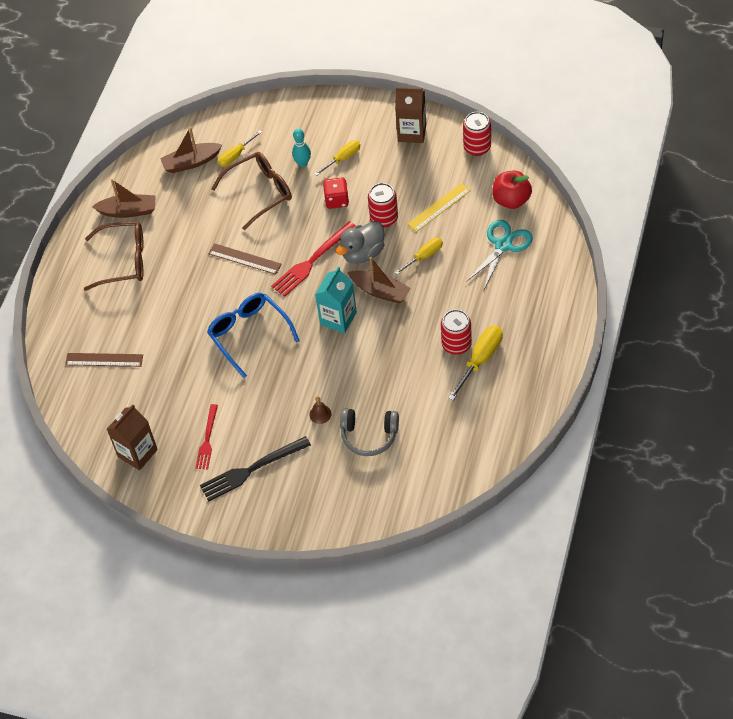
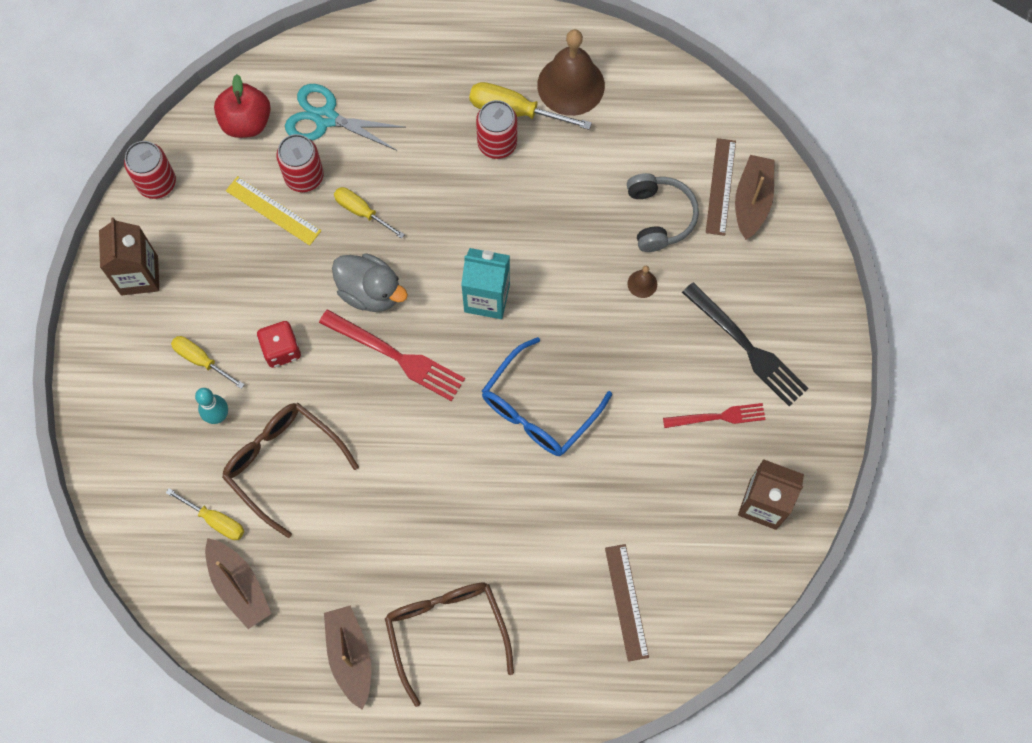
camera: 110 degrees left, 15 degrees up
brown ruler [208,243,281,275] -> brown ruler moved to [706,138,736,236]
brown boat [347,257,411,304] -> brown boat moved to [735,155,775,240]
red can [368,183,398,227] -> red can moved to [276,134,324,192]
none -> brown bell [537,29,605,116]

